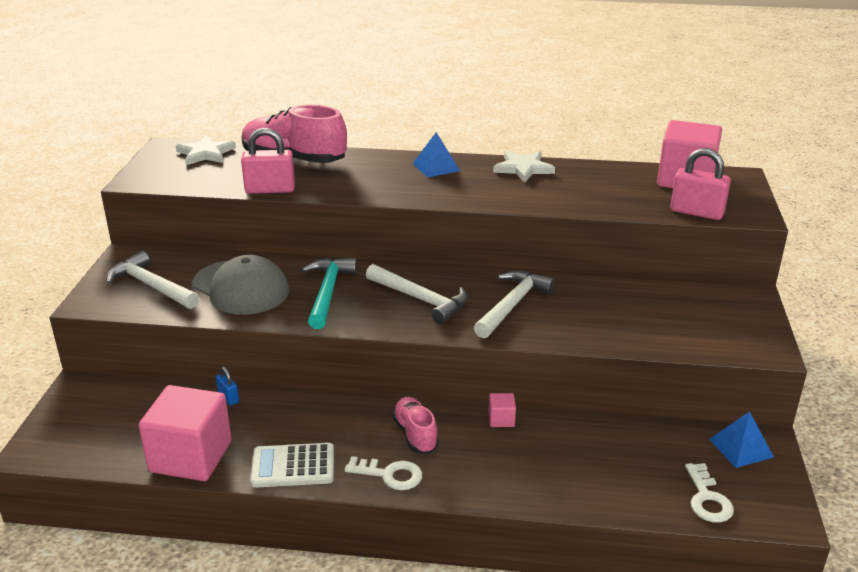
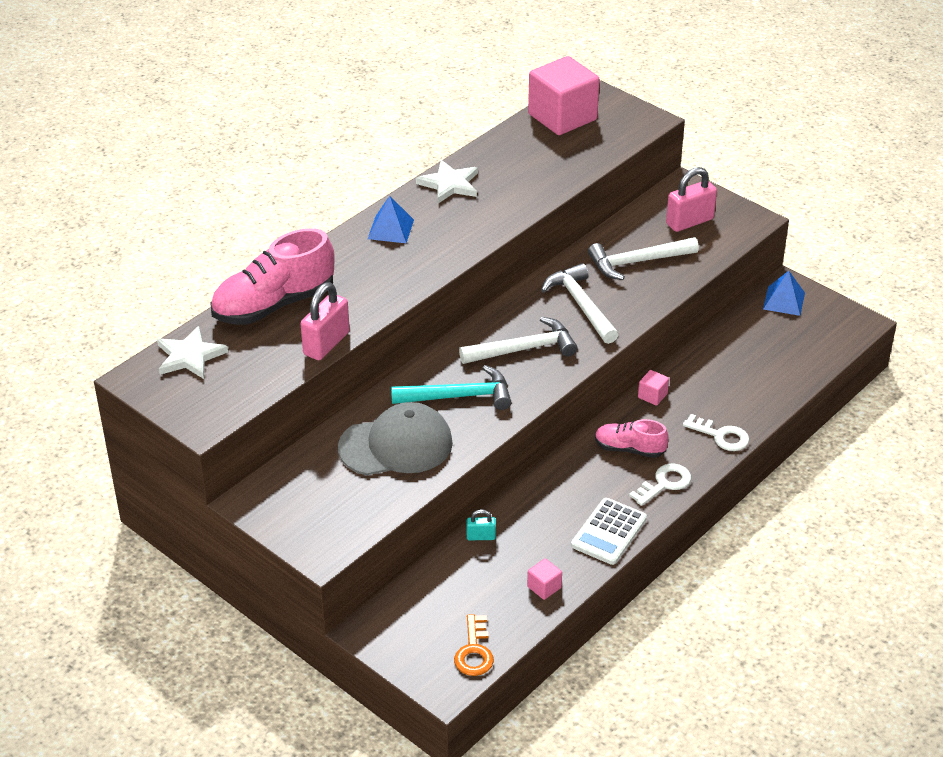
camera: 55 degrees left, 10 degrees up
white hammer [106,251,199,309] -> white hammer moved to [588,237,699,280]
pink cube [139,385,232,481] -> pink cube [527,558,562,600], size x0.41
blue padlock [216,366,239,406] -> turquoise padlock [467,509,496,540]
turquoise hammer [301,258,357,329] -> turquoise hammer turned 135 degrees clockwise [391,365,511,410]
pink padlock [671,148,731,220] -> pink padlock moved to [666,167,717,232]
white key [685,463,734,523] -> white key moved to [683,414,749,451]
none -> orange key [454,614,494,676]

